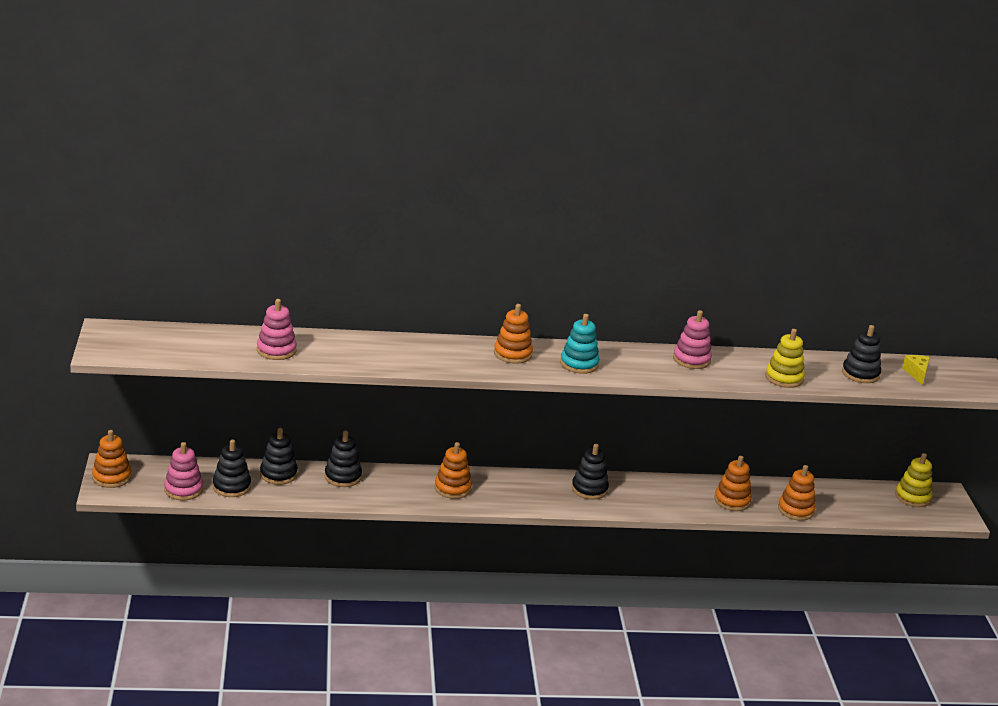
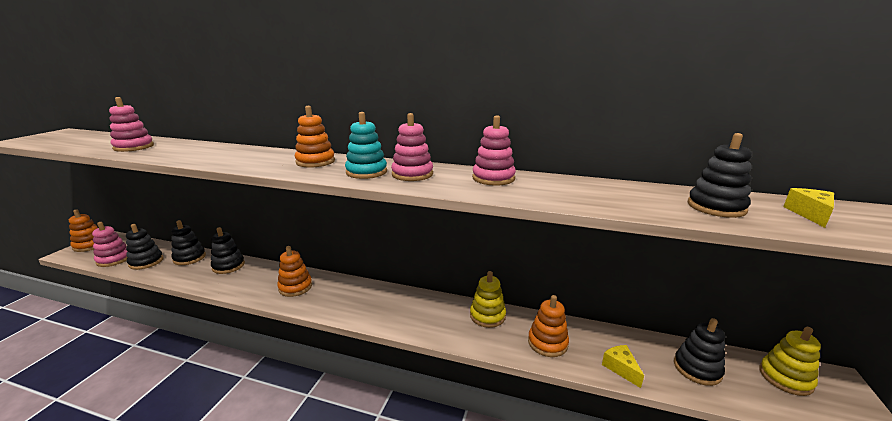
camera: 25 degrees right, 5 degrees down
black stacking toy [572,444,609,500] -> black stacking toy moved to [674,318,725,386]
yellow stacking toy [765,329,805,388] -> yellow stacking toy moved to [470,271,506,328]
orange stacking toy [778,465,816,521] -> yellow cheese [602,345,644,388]
none -> pink stacking toy [391,113,433,181]

